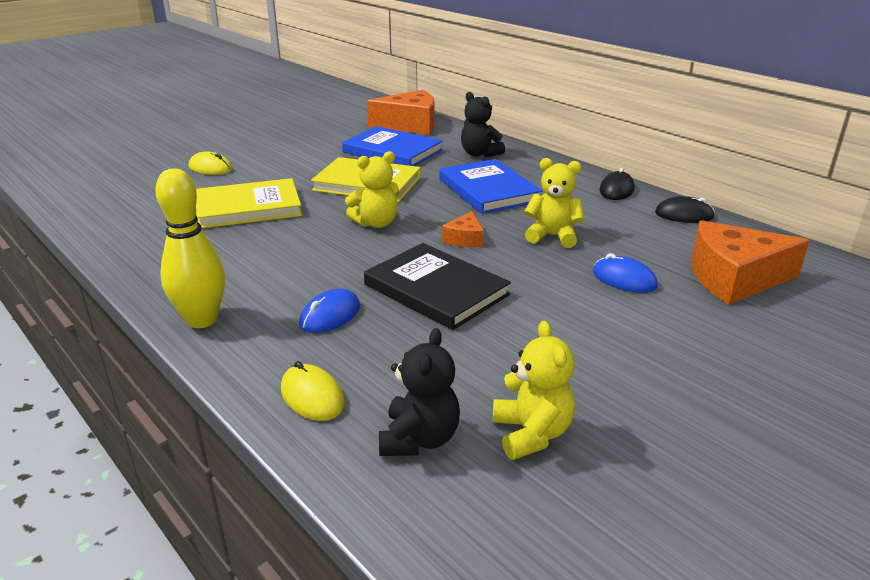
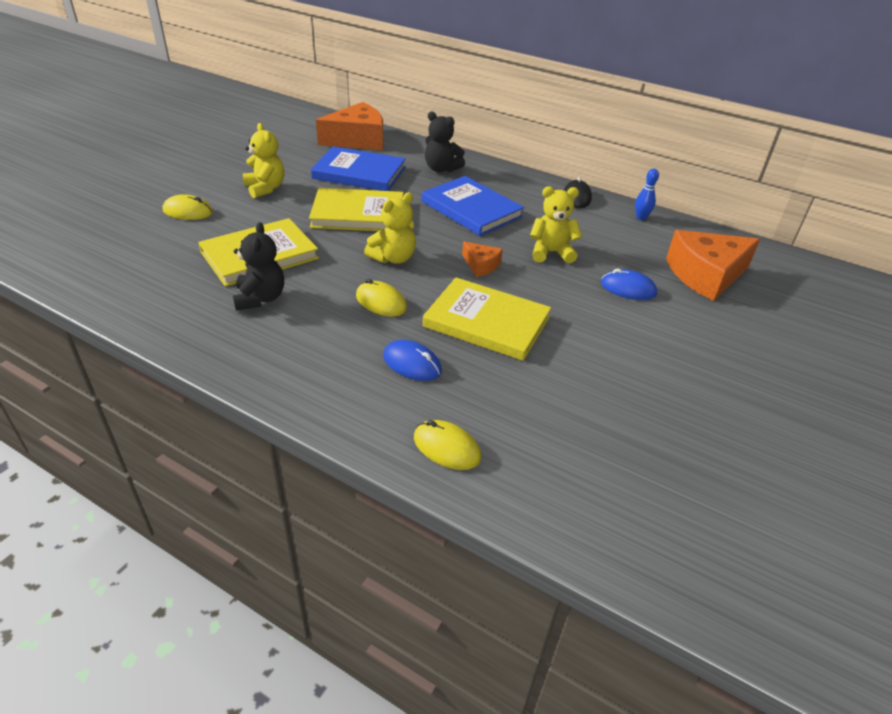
camera: 20 degrees left, 10 degrees up
yellow bowling pin [155,169,225,328] -> none
blue mouse [299,289,360,333] -> blue mouse turned 75 degrees counterclockwise [383,340,442,381]
black book [364,243,511,330] -> yellow book [423,277,551,361]
black teddy bear [379,328,460,456] -> black teddy bear moved to [233,222,284,311]
orange cheese [442,211,484,247] -> orange cheese turned 45 degrees counterclockwise [462,241,503,277]
yellow teddy bear [493,321,575,460] -> yellow teddy bear moved to [243,123,284,198]
black mouse [655,196,715,223] -> blue bowling pin [635,169,659,220]
none -> yellow mouse [356,279,407,316]

